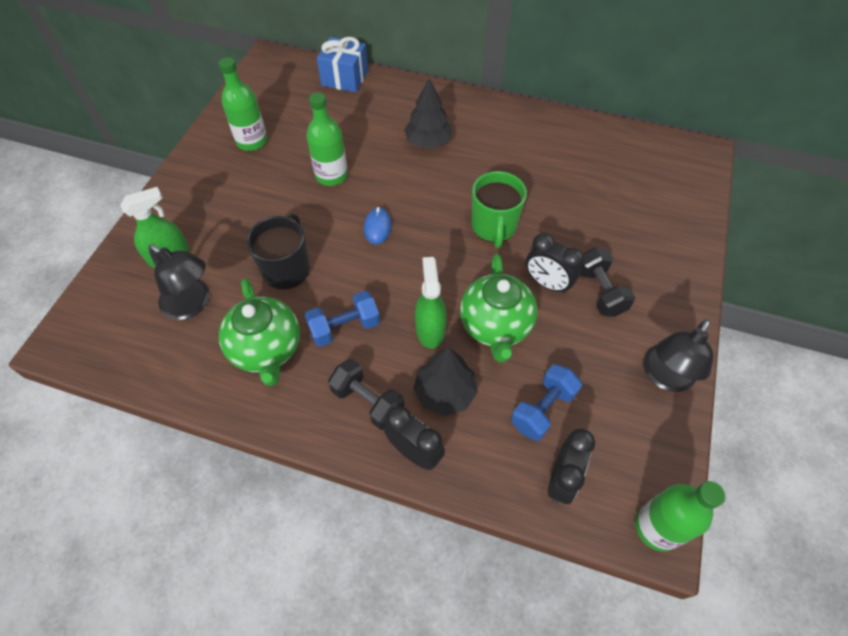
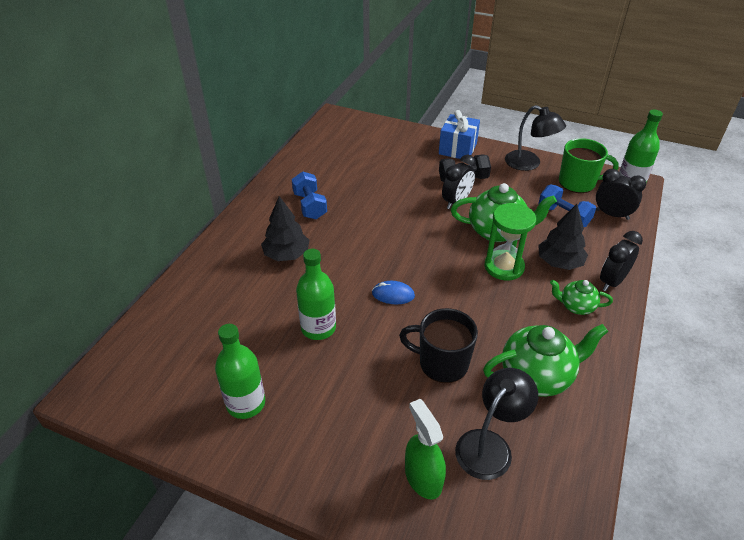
camera: 85 degrees left, 15 degrees down
blue dumbbell [305,291,380,347] -> blue dumbbell moved to [292,171,327,219]
blue gift [317,37,368,93] -> blue gift moved to [439,110,480,159]
black dumbbell [328,359,404,430] -> green teapot [550,280,613,315]
green spray bottle [415,257,447,349] -> green hourglass [485,203,536,281]
green mug [471,171,527,248] -> green mug moved to [559,138,619,193]

